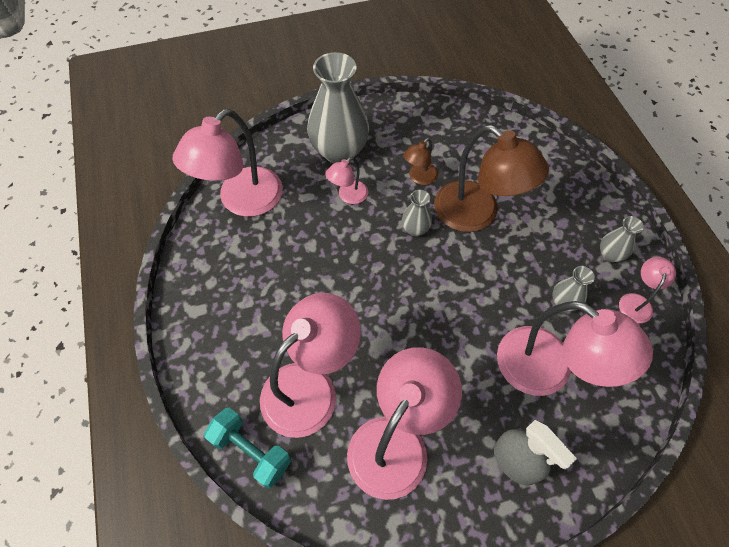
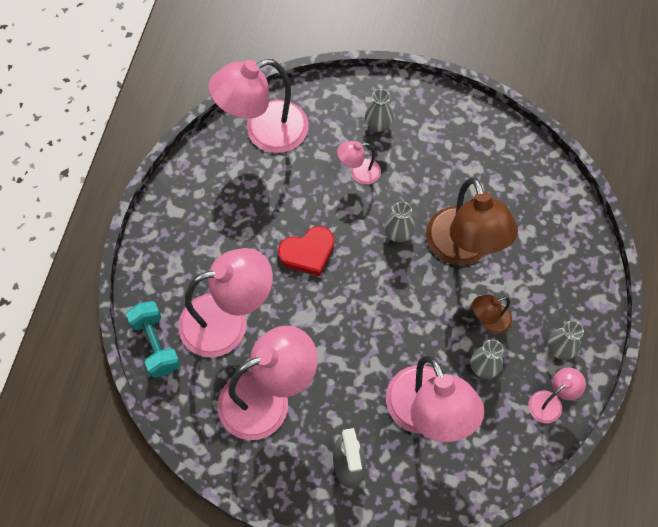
camera: 30 degrees right, 5 degrees up
grey vase [307,52,369,163] -> grey vase [365,89,394,132], size x0.46
brown lamp [403,138,438,185] -> brown lamp moved to [472,295,512,334]
none -> red heart [278,226,334,276]

